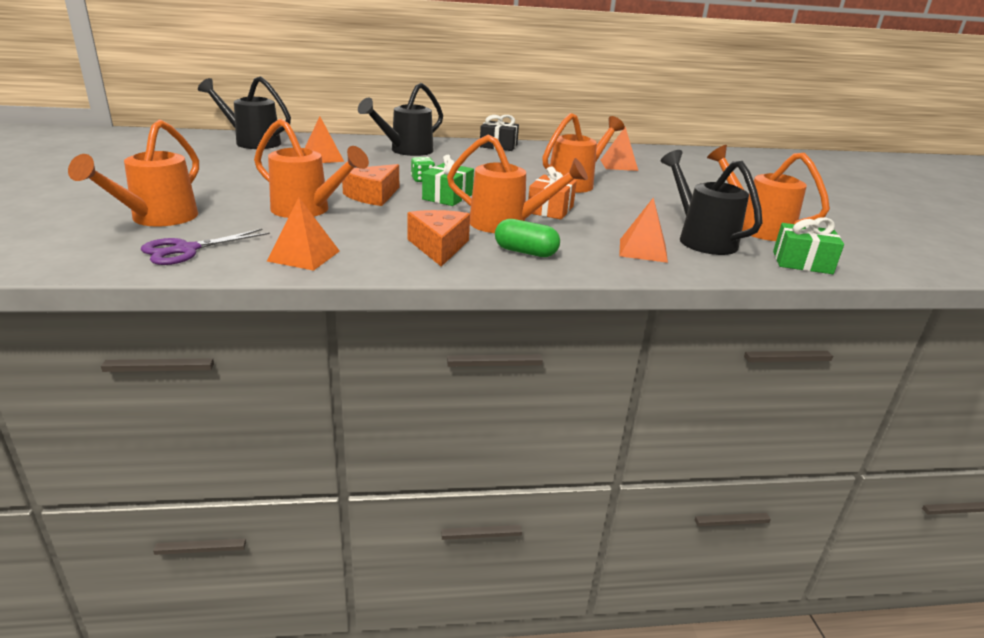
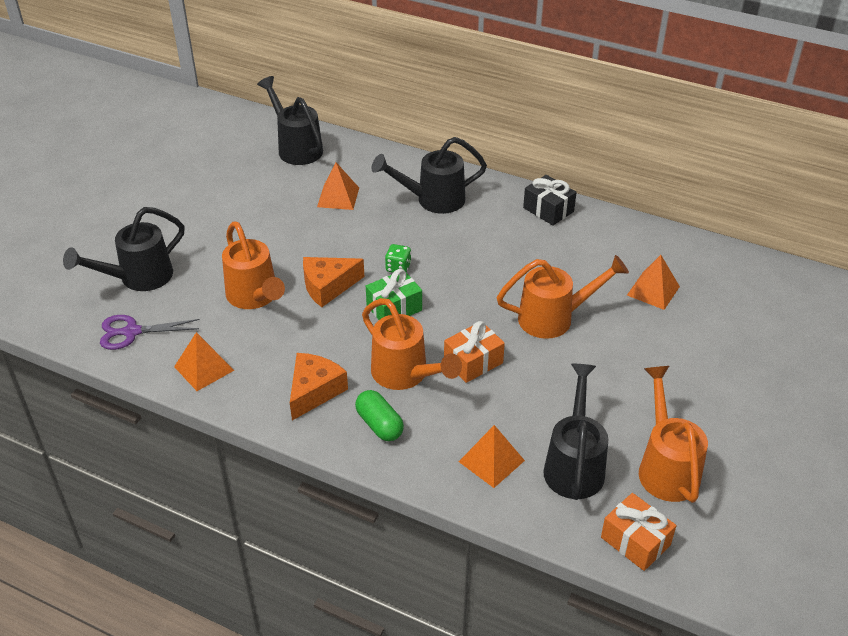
camera: 35 degrees right, 15 degrees up
orange watering can [68,120,199,227] -> black watering can [63,207,185,291]
green gift [773,217,844,274] -> orange gift [601,493,676,571]

